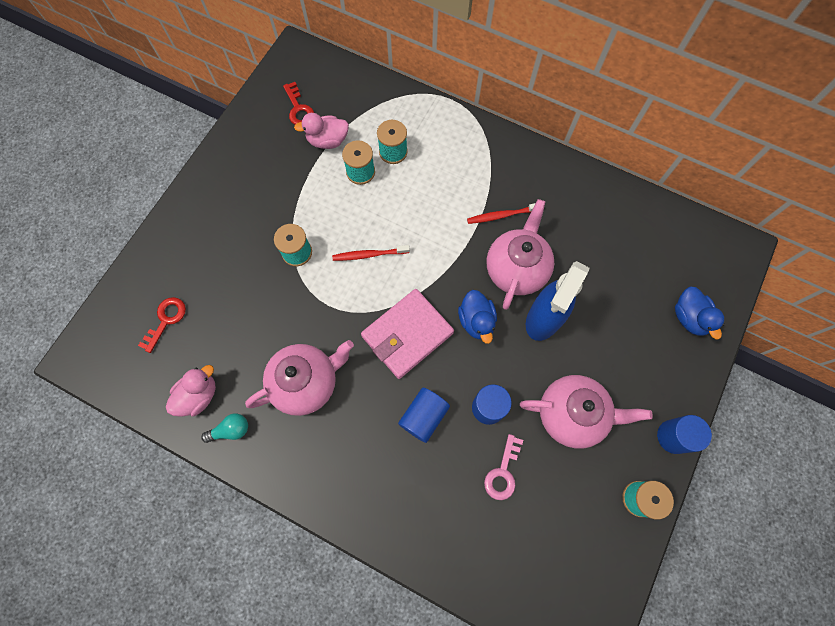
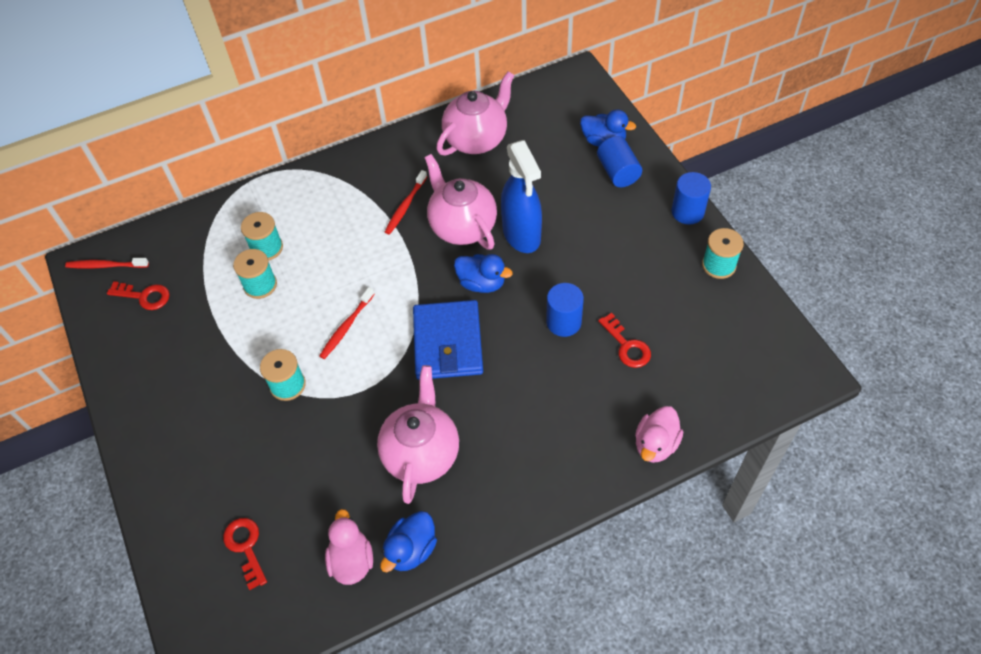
camera: 50 degrees left, 15 degrees down
turquoise light bulb [201,413,248,443] -> blue duck [380,511,437,572]
pink duck [294,113,349,149] -> pink duck moved to [635,406,683,463]
pink wallet [361,289,454,379] -> blue wallet [413,300,483,380]
blue cylinder [398,388,450,443] -> blue cylinder moved to [597,136,642,187]
pink key [484,434,523,500] -> red key [598,313,651,368]
pink teapot [520,375,653,449] -> pink teapot moved to [436,71,514,156]
none -> red toothbrush [65,258,149,269]

